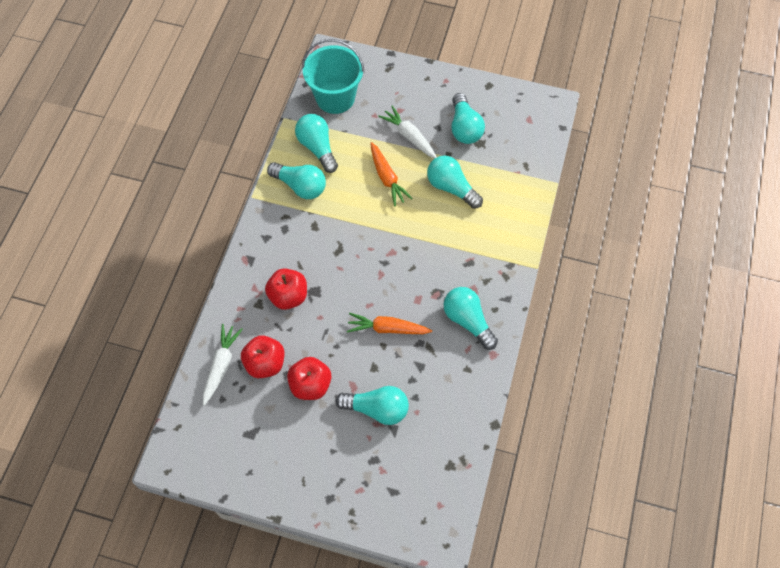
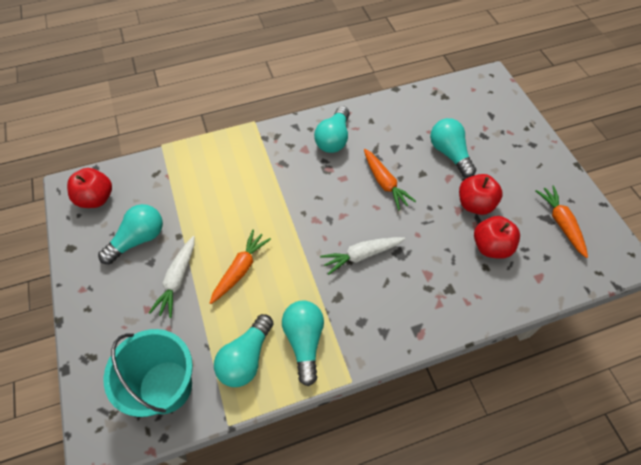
camera: 125 degrees left, 5 degrees down
white carrot [203,324,243,405] -> white carrot moved to [320,237,405,275]
red apple [265,268,307,310] -> red apple moved to [67,168,112,208]
turquoise light bulb [427,156,483,209] -> none
none -> orange carrot [535,186,588,258]

